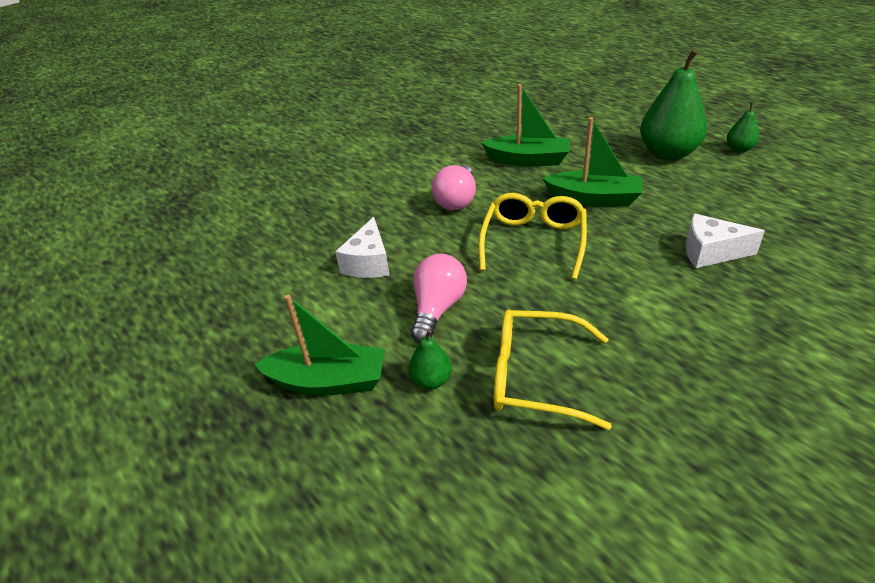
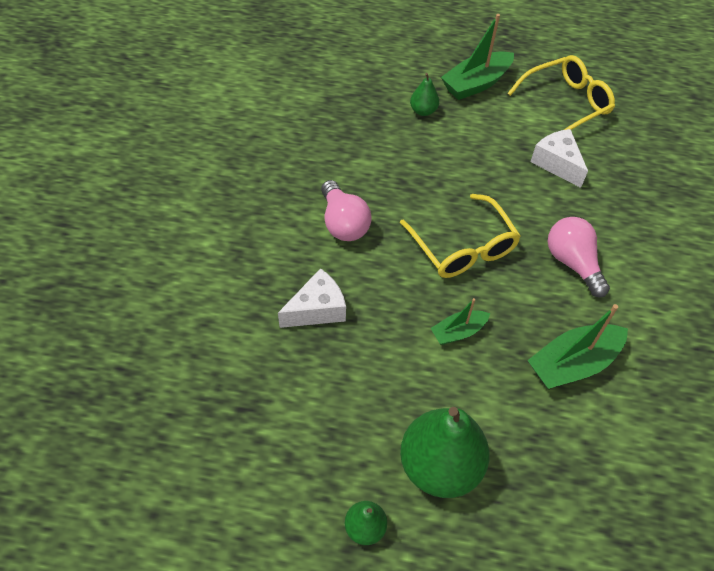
camera: 135 degrees right, 15 degrees up
pink light bulb [411,254,467,343] -> pink light bulb moved to [321,180,372,241]
yellow glasses [494,309,612,430] -> yellow glasses moved to [507,55,615,130]
green boat [543,117,642,206] -> green boat [431,298,490,345], size x0.58

